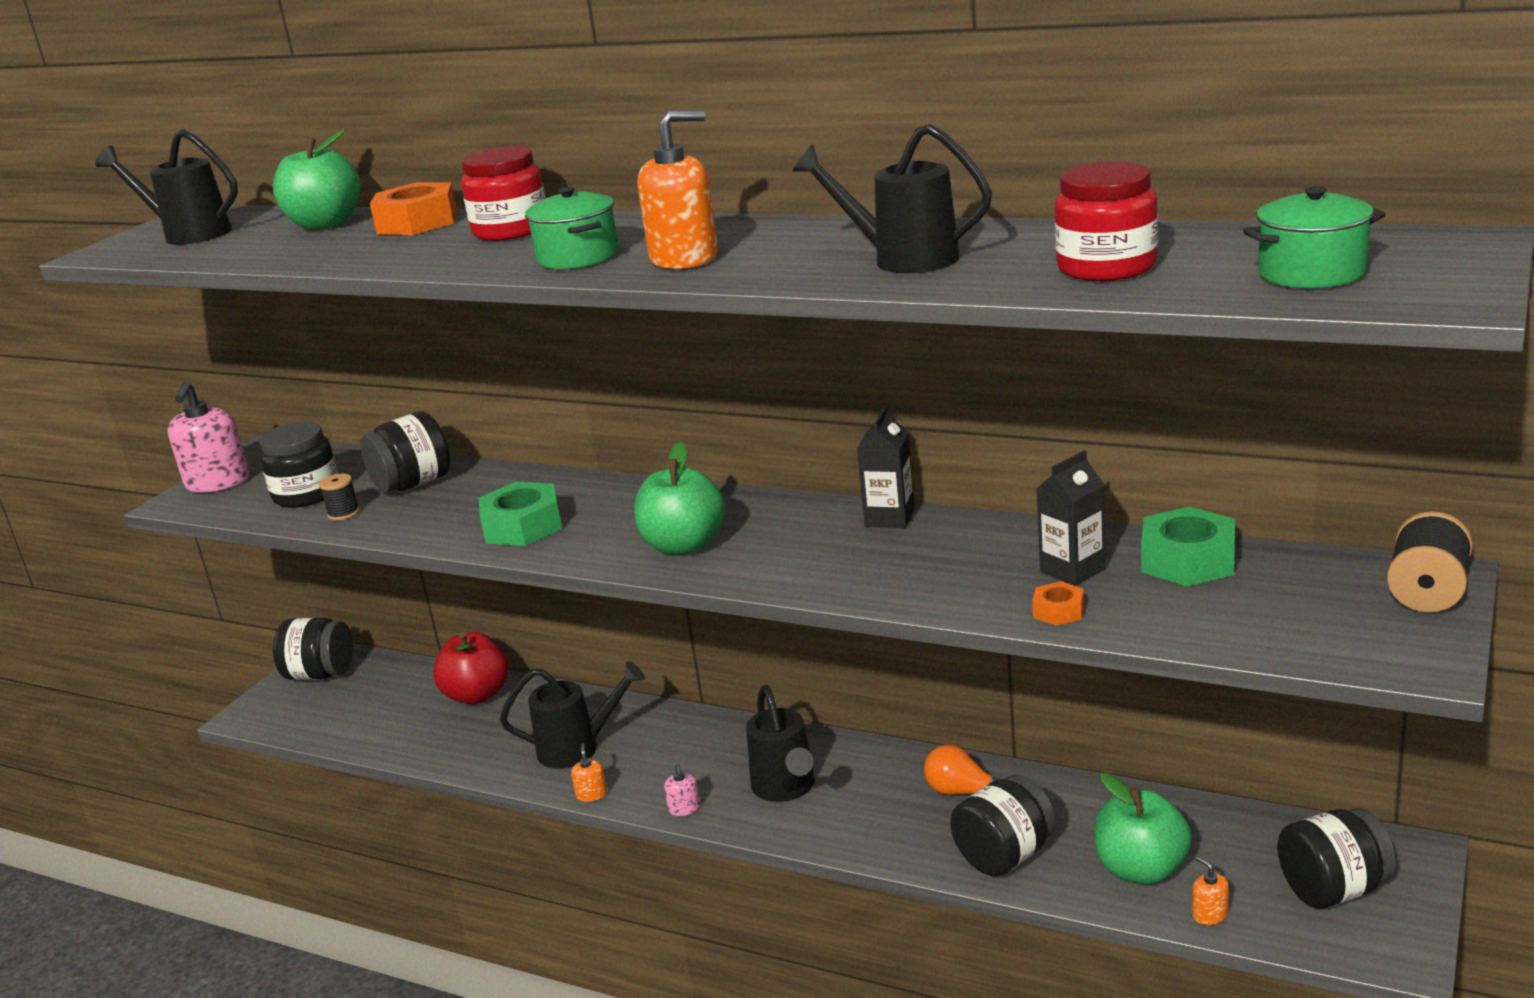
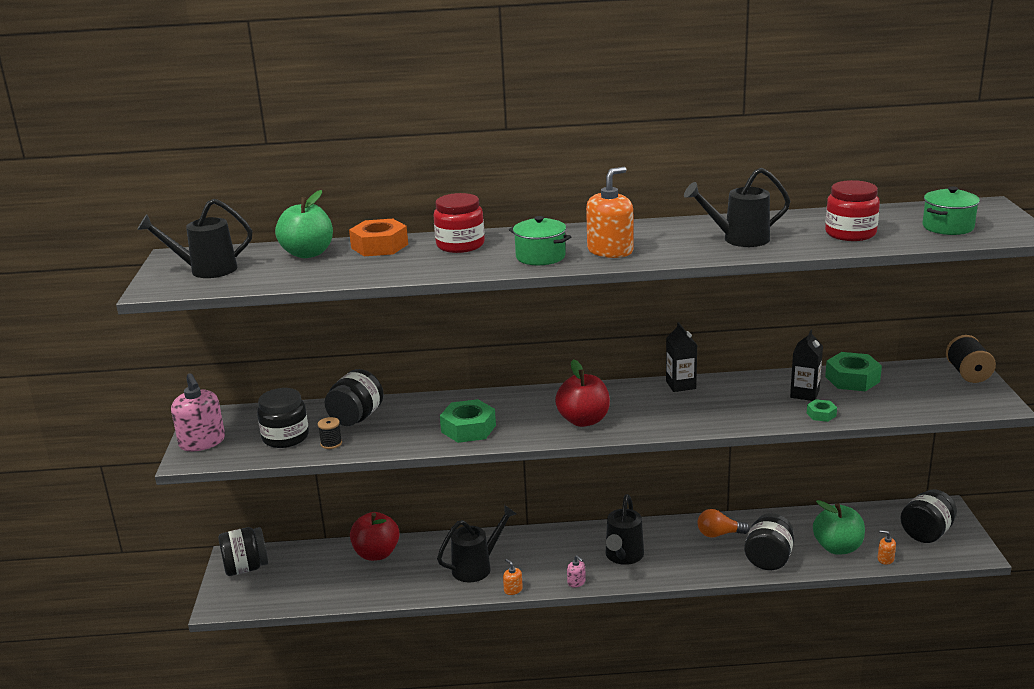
camera: 30 degrees left, 0 degrees up
green apple [634,441,725,555] -> red apple [555,359,610,427]
black watering can [746,685,815,802] -> black watering can turned 60 degrees clockwise [606,494,644,565]
orange nut [1032,581,1084,626] -> green nut [807,399,837,422]

